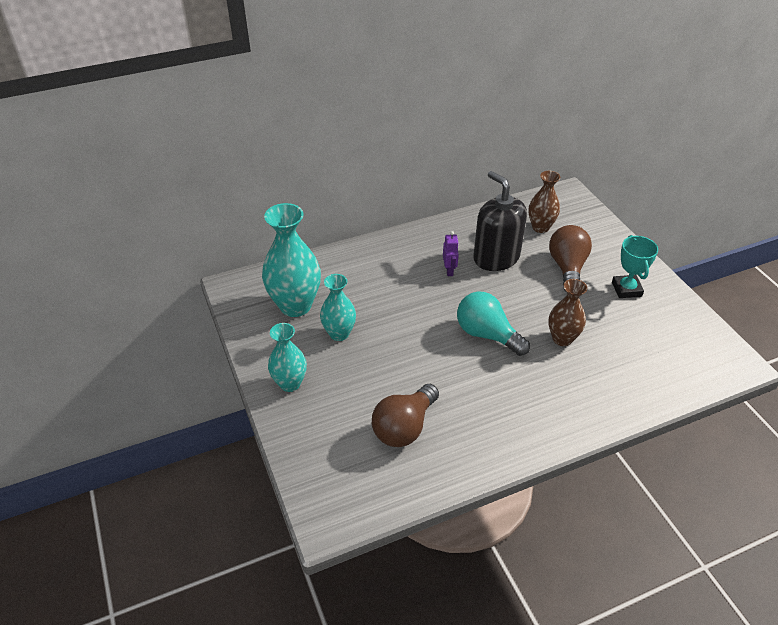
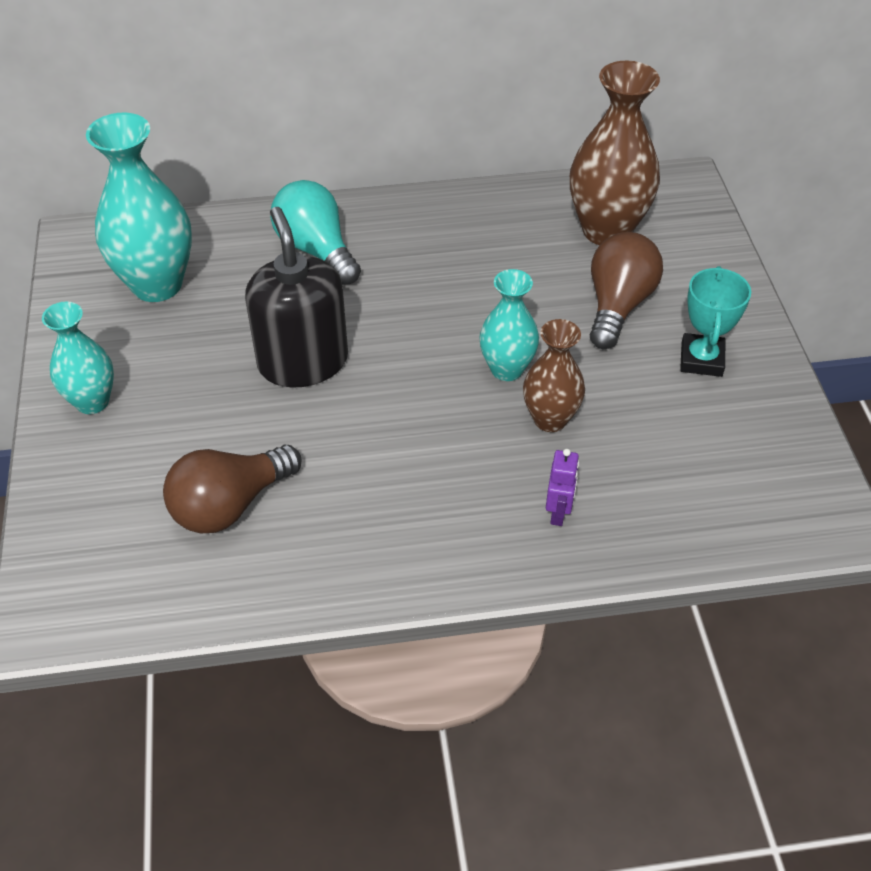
camera: 15 degrees right, 5 degrees up
turquoise vase [320,274,356,341] -> turquoise vase moved to [479,269,539,381]
purple robot [443,231,459,276] -> purple robot moved to [546,449,579,526]
turquoise light bulb [457,292,530,356] -> turquoise light bulb moved to [270,180,361,285]
black soap dispenser [473,171,527,271] -> black soap dispenser moved to [245,207,348,388]
brown vase [528,171,561,233] -> brown vase [570,61,660,245], size x1.66

